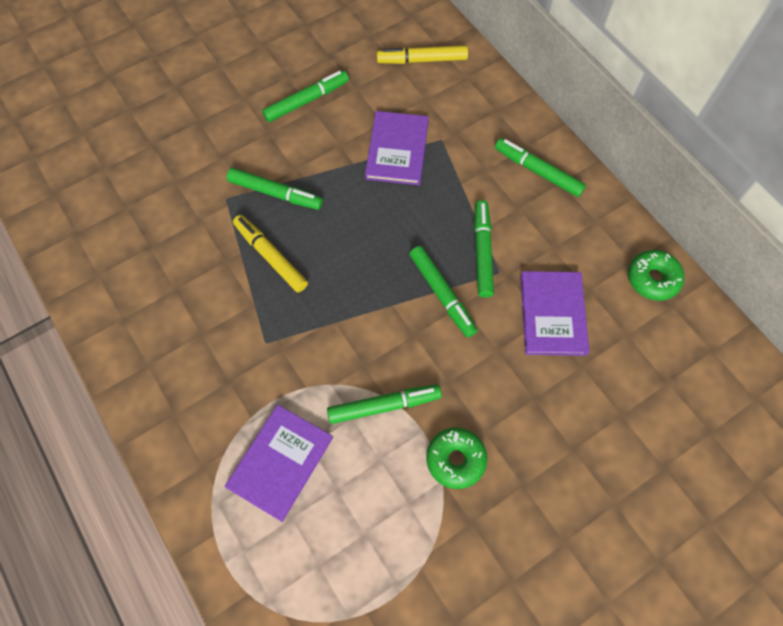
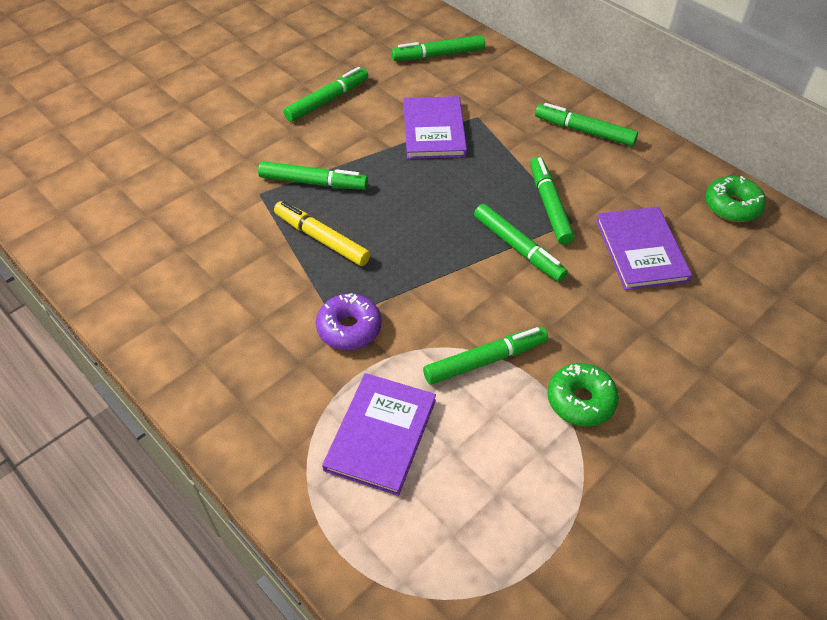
camera: 10 degrees left, 15 degrees down
yellow marker [376,45,468,64] -> green marker [391,35,485,61]
none -> purple donut [316,293,382,350]

